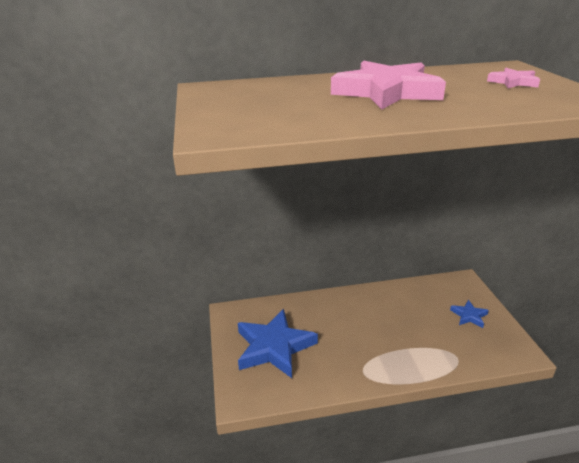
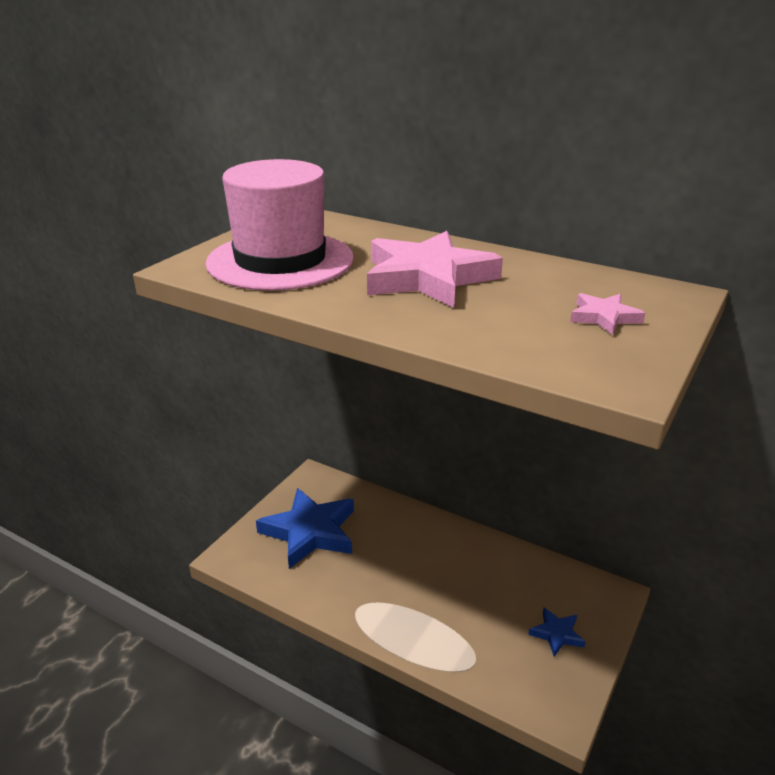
camera: 40 degrees right, 0 degrees up
none -> pink hat [205,159,354,291]

